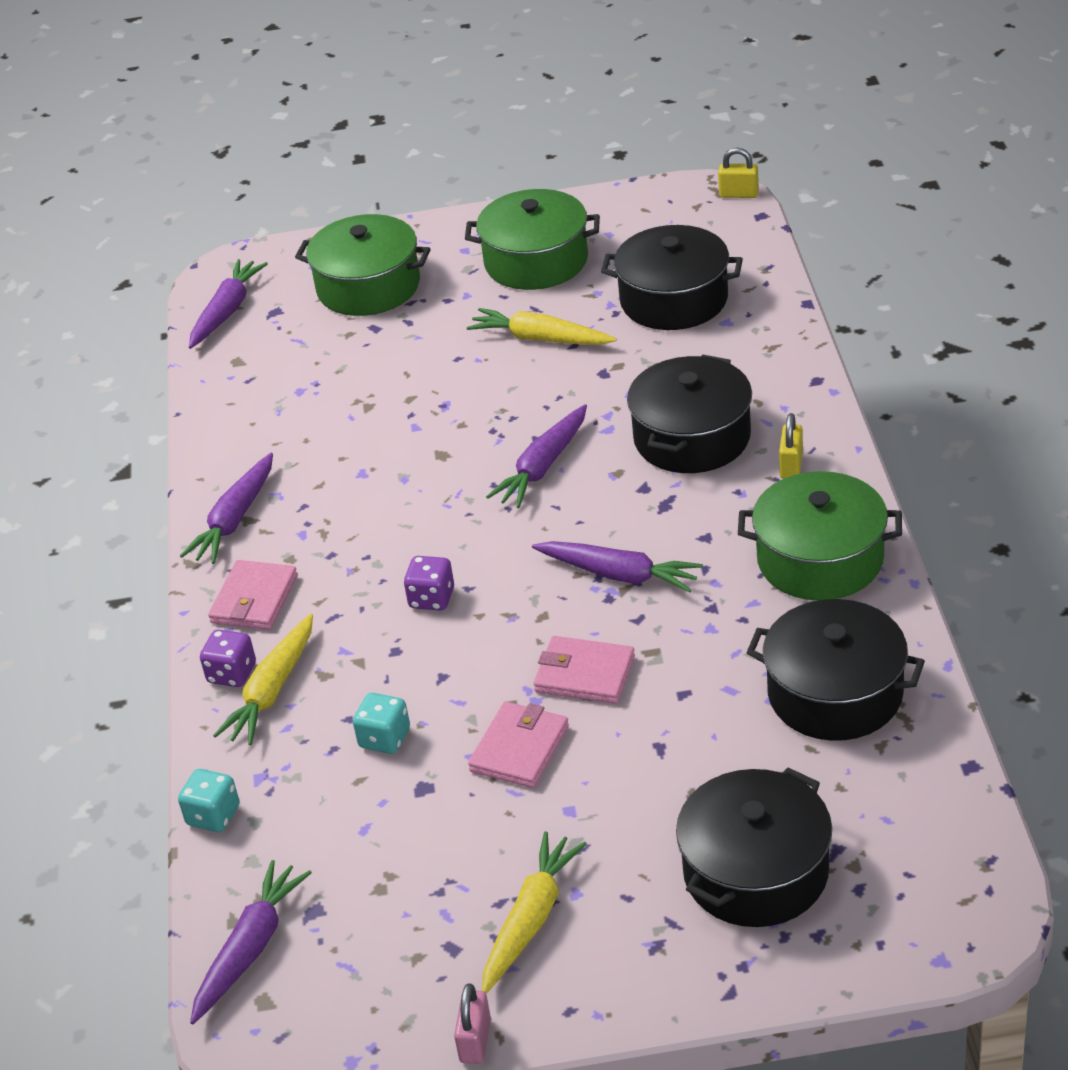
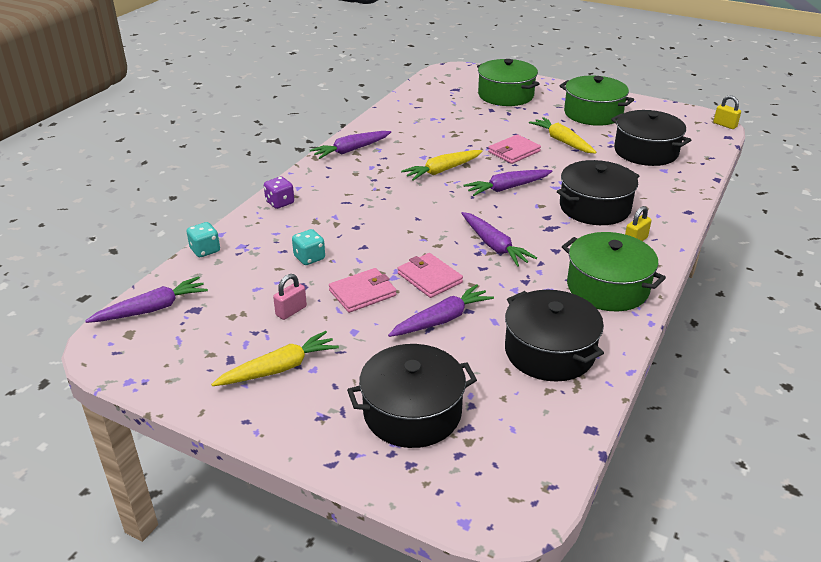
camera: 30 degrees right, 5 degrees down
purple carrot [189,259,268,349] -> purple carrot moved to [388,284,494,337]
pink wallet [208,560,297,630] -> pink wallet moved to [488,134,541,164]
yellow carrot [213,613,313,745] -> yellow carrot moved to [401,150,482,181]
purple dice [404,556,454,611] -> none
pink padlock [454,983,491,1064] -> pink padlock moved to [273,274,307,320]

